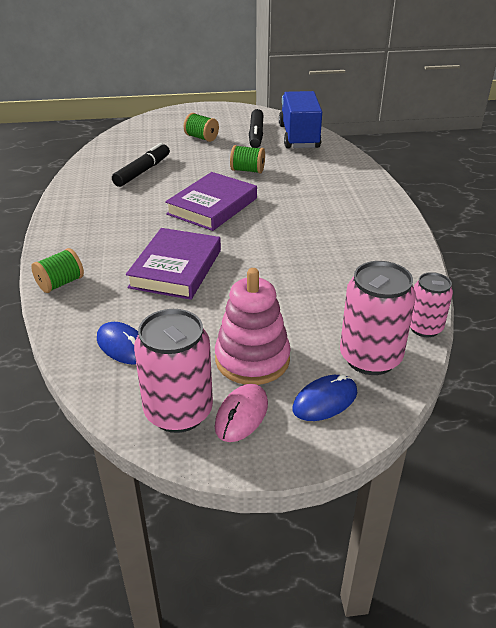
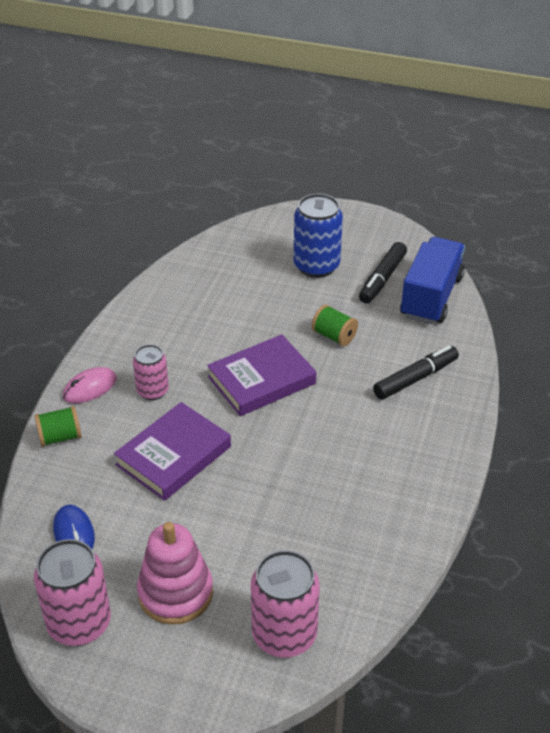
camera: 25 degrees right, 5 degrees up
black marker [112,143,170,187] -> black marker moved to [373,345,459,400]
green spool [184,113,219,142] -> blue can [294,194,343,278]
pink mouse [215,384,268,442] -> pink mouse moved to [63,367,117,404]
blue mouse [292,374,357,421] -> none
pink can [410,272,453,337] -> pink can moved to [133,344,169,400]

